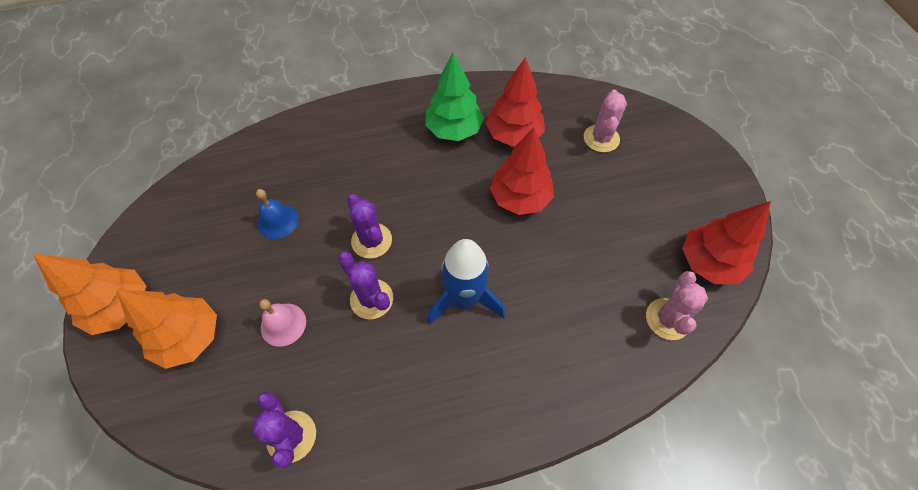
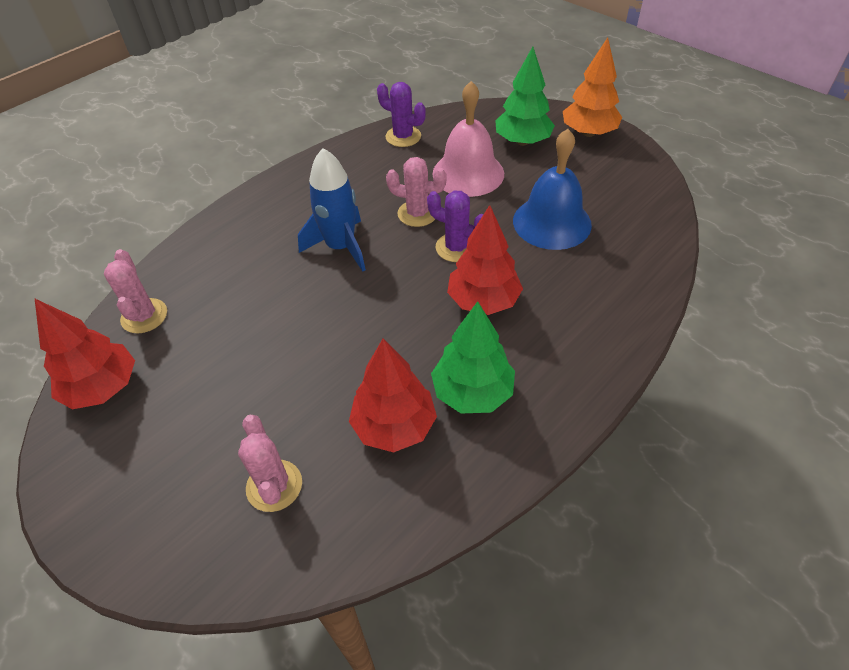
camera: 150 degrees right, 10 degrees down
orange tree [116,290,217,369] -> green tree [495,47,555,146]
blue bell [256,189,298,239] -> blue bell [513,129,592,250], size x1.86
pink bell [259,299,306,347] -> pink bell [432,81,504,197], size x1.86
purple cactus [338,252,393,319] -> pink cactus [386,157,447,227]
red tree [490,128,554,215] -> red tree moved to [447,205,523,315]

